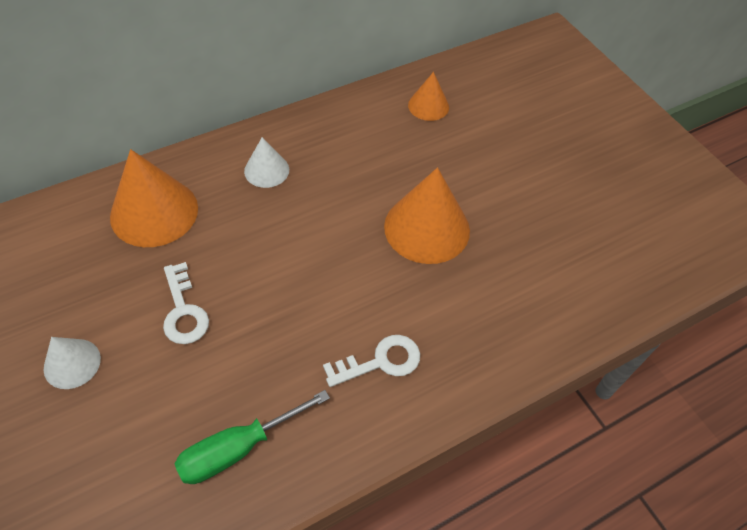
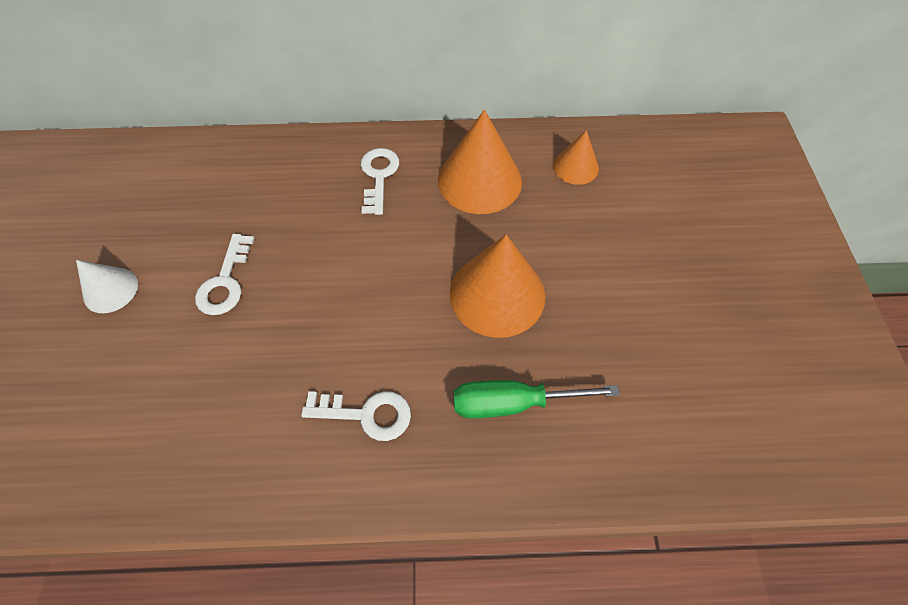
camera: 30 degrees right, 5 degrees up
orange cone [110,149,198,247] -> orange cone moved to [438,110,522,214]
green screwdriver [174,390,330,484] -> green screwdriver moved to [453,380,620,418]
white cone [244,137,289,188] -> white key [361,148,399,215]

